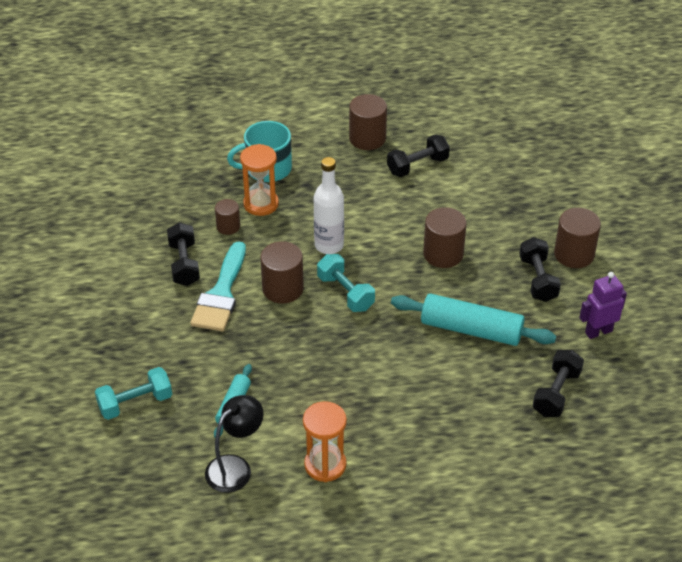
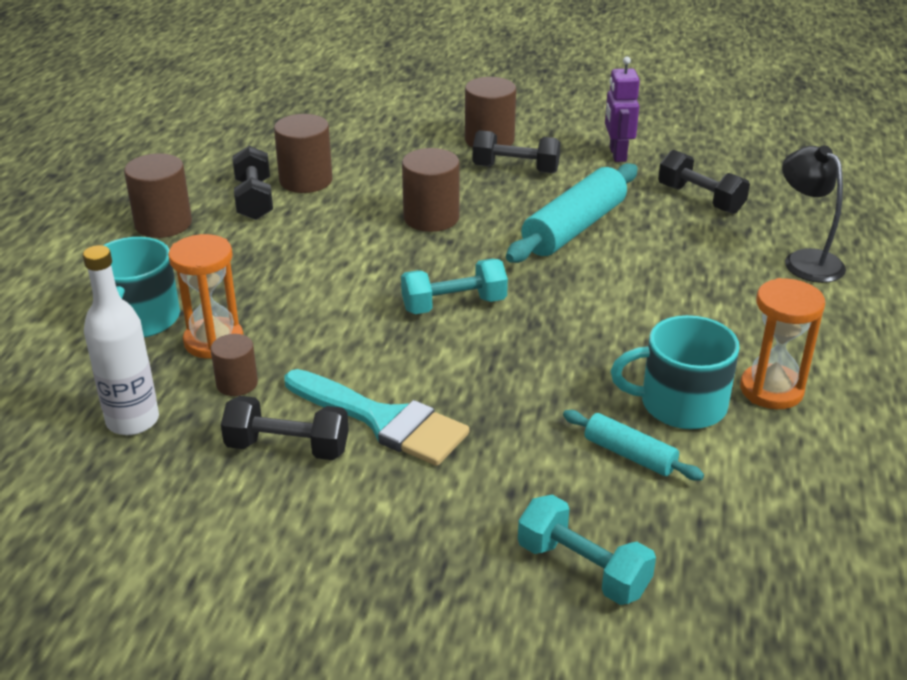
camera: 70 degrees left, 10 degrees down
turquoise dumbbell [95,367,172,420] -> turquoise dumbbell turned 45 degrees counterclockwise [518,495,656,605]
black lamp [205,395,264,493] -> black lamp moved to [782,145,846,283]
brown cylinder [260,241,304,303] -> brown cylinder moved to [274,114,332,193]
white bottle [314,157,344,254] -> white bottle moved to [83,245,159,435]
none -> turquoise mug [611,315,740,429]

